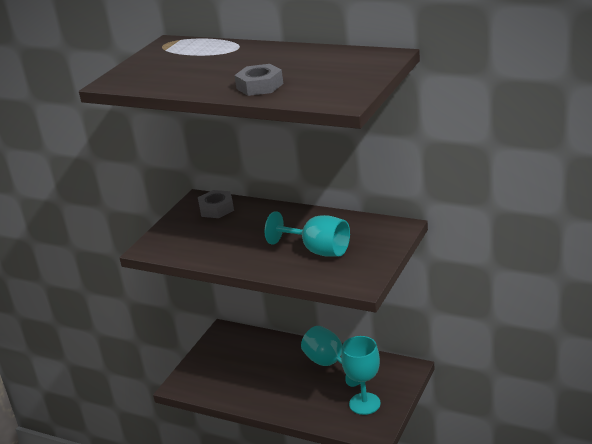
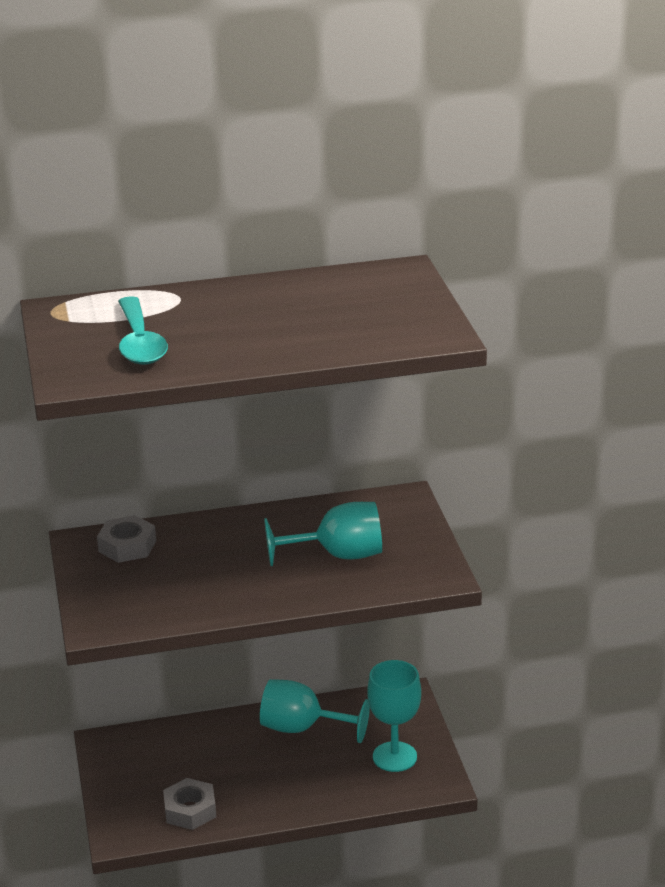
camera: 40 degrees left, 0 degrees up
grey nut [234,64,283,96] -> grey nut moved to [163,778,216,830]
none -> turquoise spoon [118,296,168,365]

